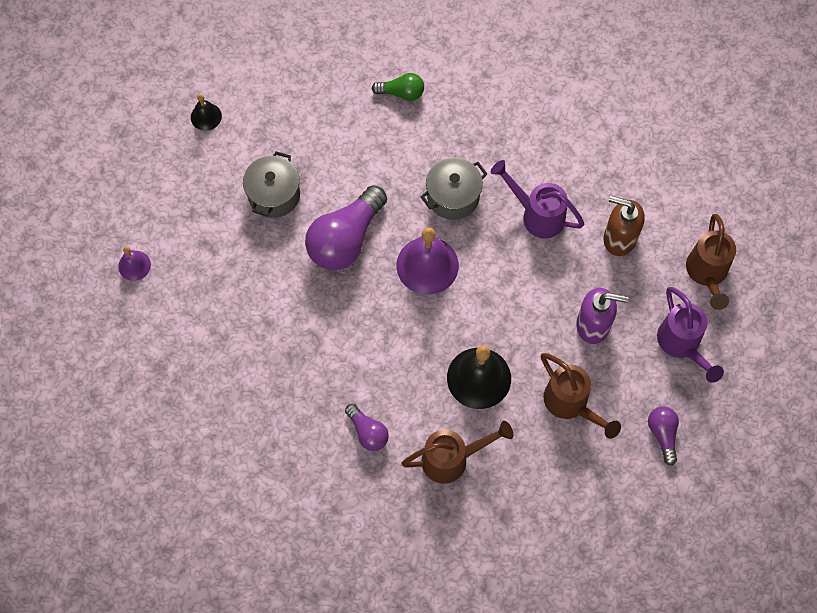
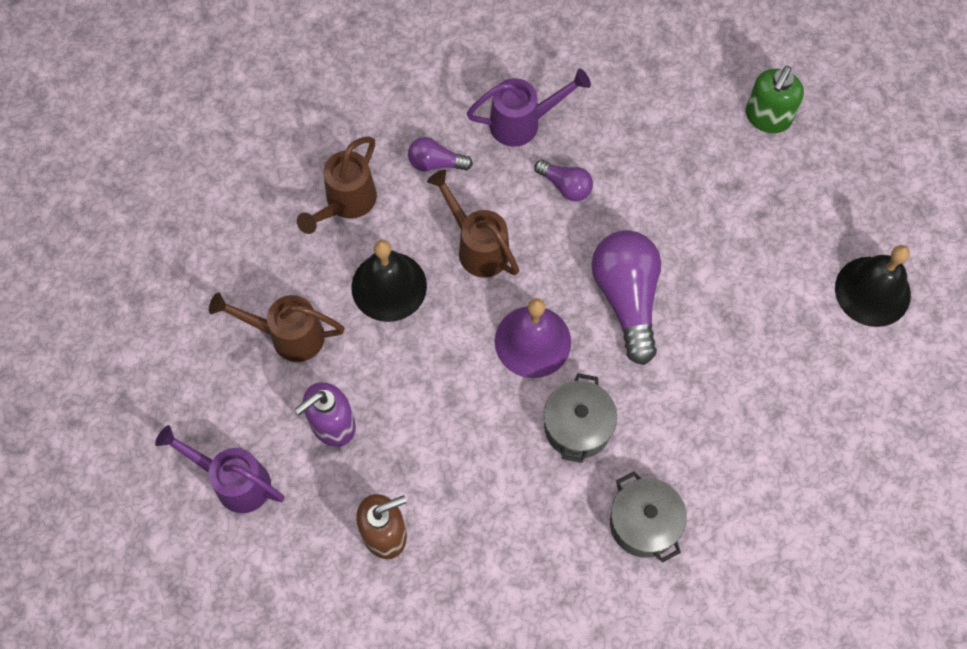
camera: 135 degrees right, 0 degrees up
purple bell [118,246,151,281] -> green soap dispenser [746,66,804,133]
black bell [191,94,222,131] -> black bell [835,245,911,327], size x1.92
grey pot [243,151,300,218] -> grey pot moved to [610,471,687,563]
green light bulb [371,73,424,101] -> none
purple watering can [491,160,584,238] -> purple watering can moved to [467,69,591,147]
purple light bulb [648,406,679,466] -> purple light bulb moved to [534,160,593,201]
brown watering can [686,214,736,310] -> brown watering can moved to [427,170,519,278]

